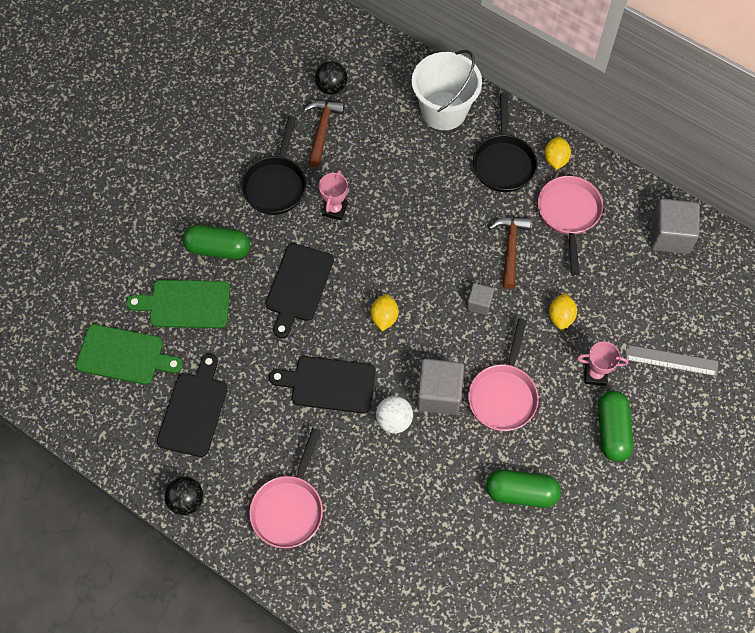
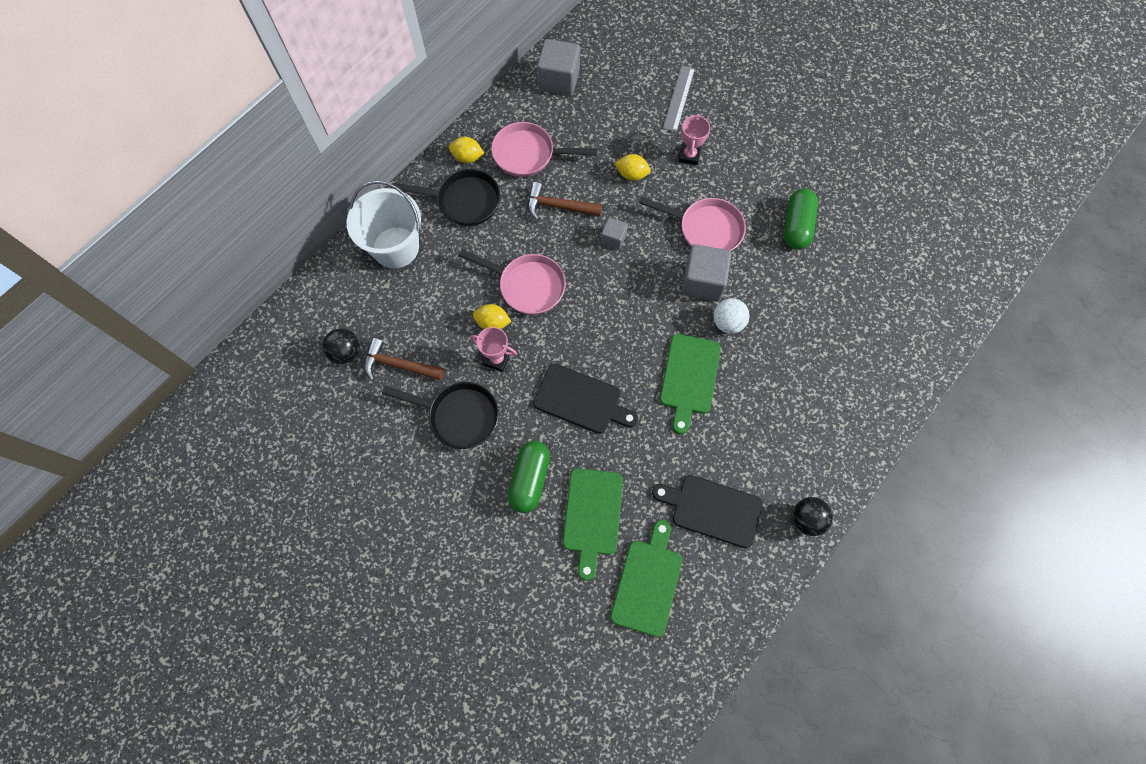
camera: 85 degrees left, 5 degrees up
pink pan [249,428,323,548] -> pink pan moved to [459,249,566,315]
black cutting board [269,356,376,413] -> green cutting board [660,334,721,434]
yellow lemon [371,294,398,331] -> yellow lemon moved to [473,304,512,329]
green capsule [598,391,634,462] -> none

